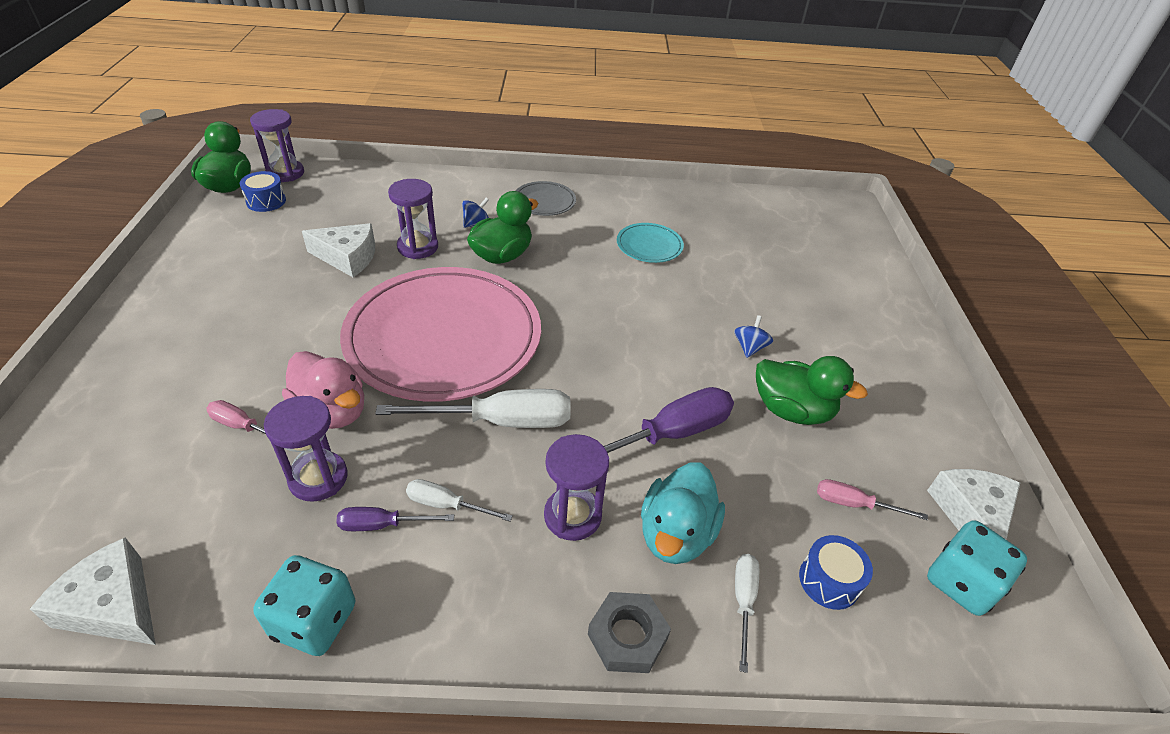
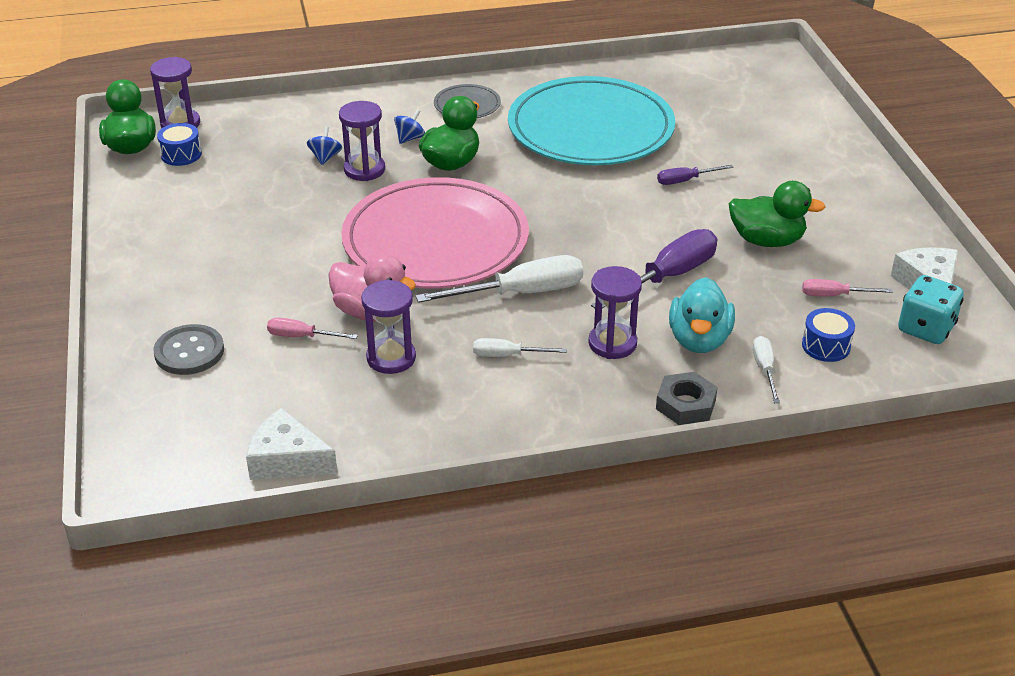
camera: 10 degrees left, 5 degrees down
turquoise dice [253,555,356,656] -> none
white cheese [302,223,375,277] -> none
purple screwdriver [336,507,454,531] -> purple screwdriver moved to [657,165,734,185]
turquoise plate [617,223,684,263] -> turquoise plate [508,76,675,165], size x2.42
blue spinning top [734,315,773,358] -> blue spinning top moved to [307,127,342,165]
none -> grey button [154,324,224,375]

